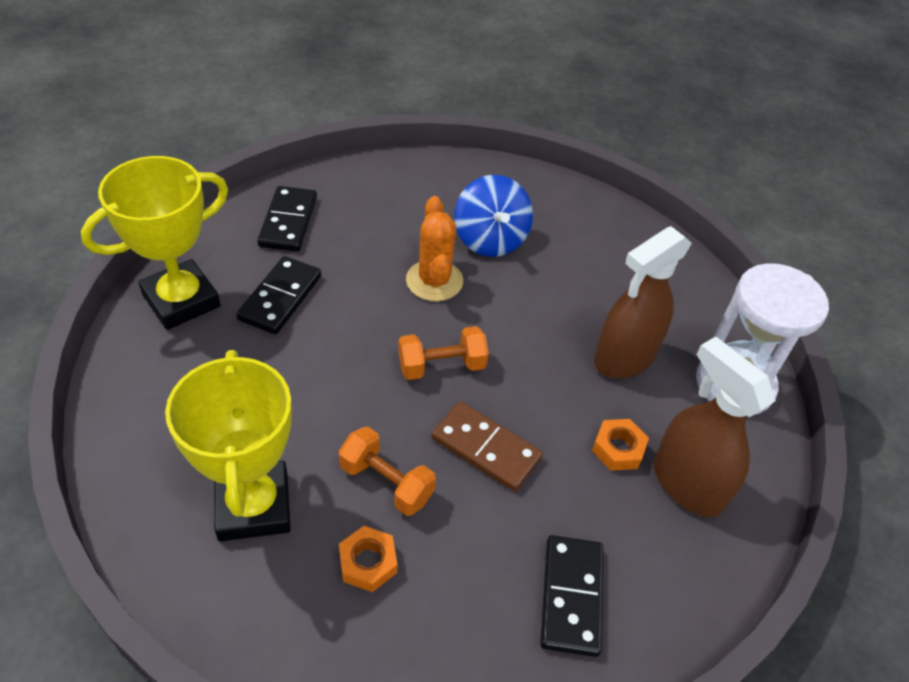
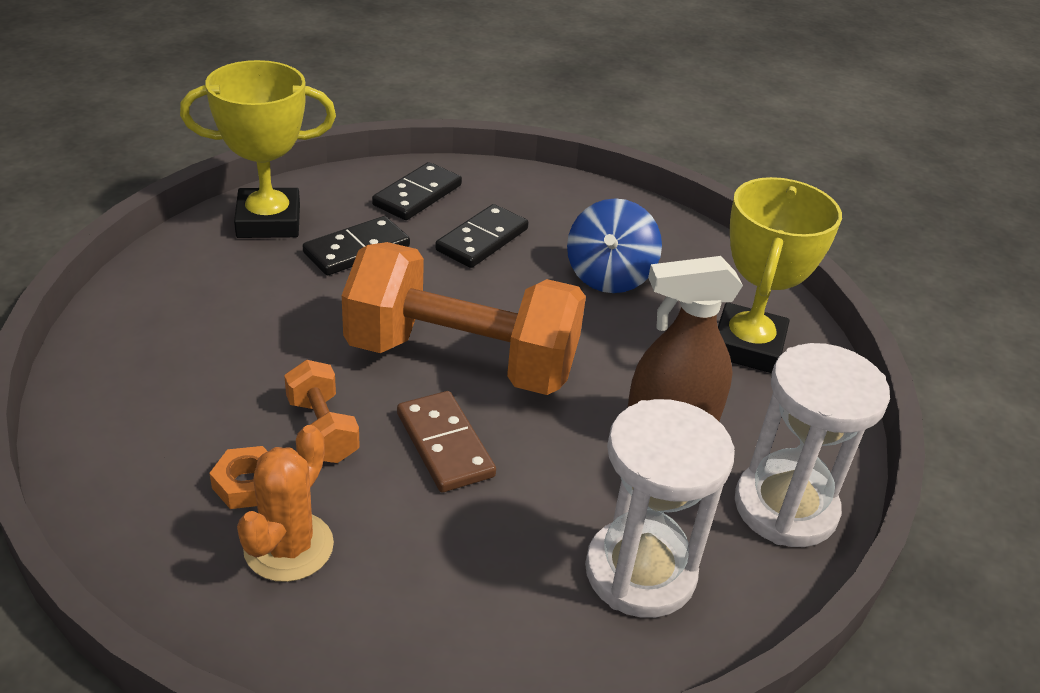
camera: 30 degrees right, 10 degrees down
yellow trophy [165,350,292,542] -> yellow trophy moved to [718,177,842,373]
orange dumbbell [398,326,489,380] -> orange dumbbell [342,242,586,395], size x2.28
orange cactus [406,196,463,301] -> orange cactus moved to [237,425,334,582]
black domino [540,535,603,657] -> black domino moved to [435,204,528,268]
orange nut [592,419,649,471] -> none
brown spray bottle [654,336,776,517] -> white hourglass [585,399,735,618]

